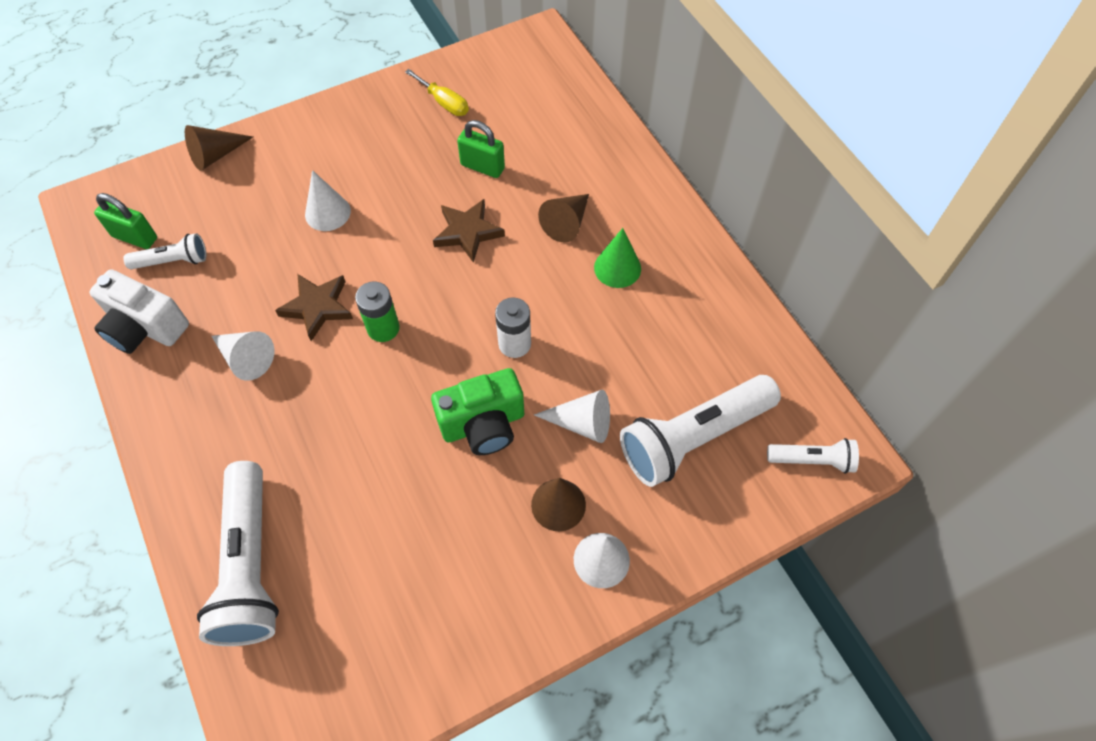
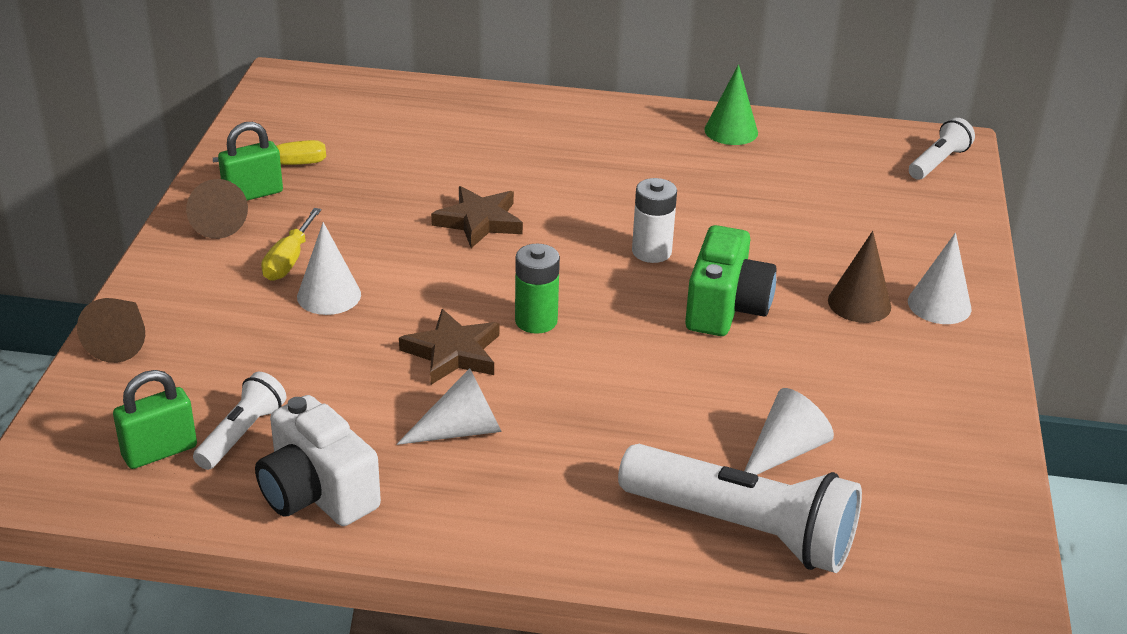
camera: 55 degrees left, 25 degrees down
white camera [89,269,189,354] -> white camera turned 75 degrees clockwise [255,395,381,526]
green padlock [457,120,505,178] -> green padlock moved to [218,122,283,201]
white cone [534,390,610,443] -> white cone moved to [744,388,834,475]
brown cone [538,194,589,242] -> brown cone moved to [186,179,248,239]
green cone [594,228,641,288] -> green cone moved to [704,64,758,145]
white flashlight [620,375,781,487] -> none
none -> yellow screwdriver [261,208,321,281]

